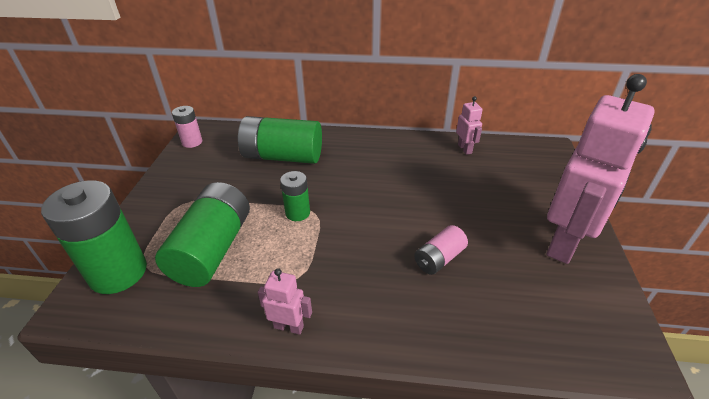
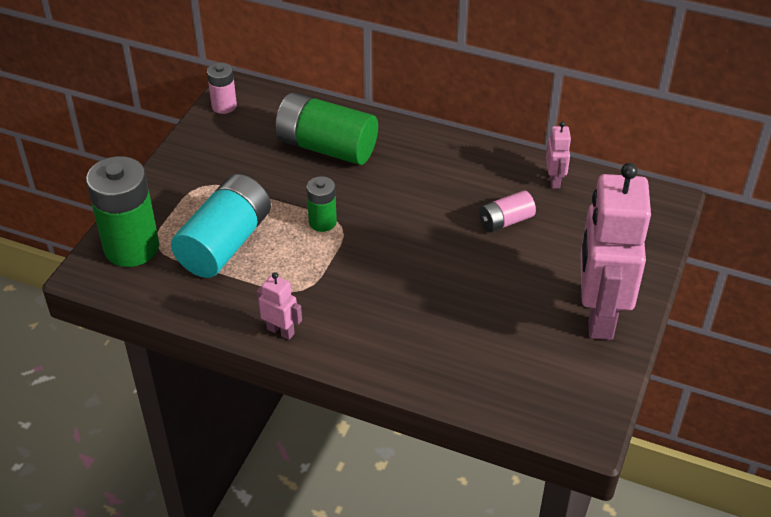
camera: 15 degrees right, 5 degrees up
green battery [155,182,250,287] -> turquoise battery [171,174,271,278]
pink battery [414,225,468,275] -> pink battery moved to [479,190,536,232]
pink robot [547,74,655,264] -> pink robot turned 135 degrees clockwise [581,163,651,340]

